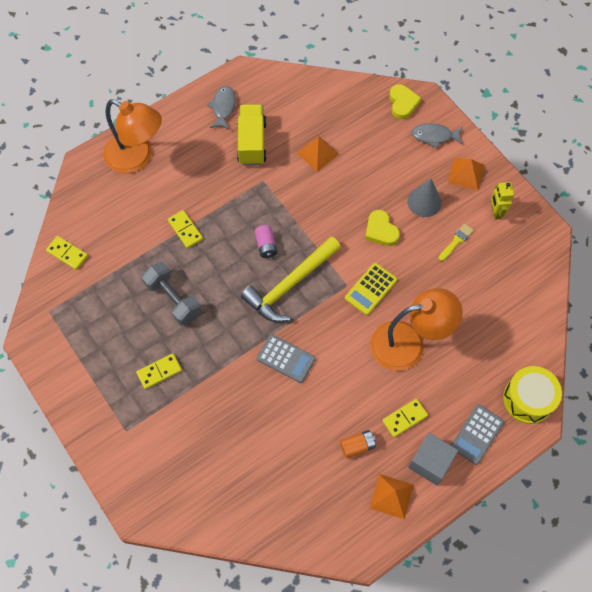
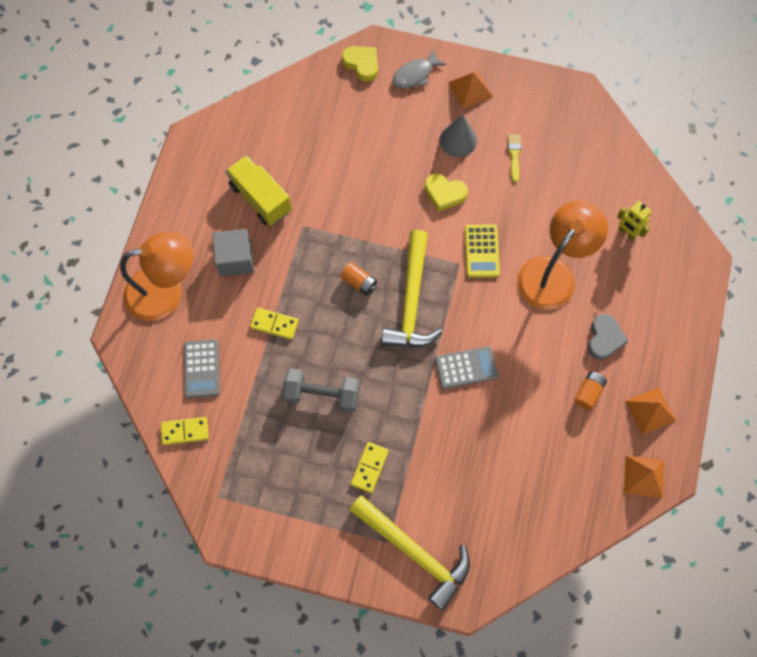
camera: 40 degrees left, 5 degrees up
grey fish [207,86,236,130] -> none
pink battery [255,225,277,258] -> orange battery [340,262,377,296]
orange pyramid [297,135,339,172] -> orange pyramid moved to [624,455,664,498]
yellow domino [382,399,428,437] -> grey heart [588,314,629,360]
grey cube [408,433,458,485] -> grey cube moved to [212,229,254,277]
grey calculator [451,404,504,465] -> grey calculator moved to [184,339,220,398]
yellow robot [491,182,514,220] -> yellow robot moved to [617,201,651,241]
yellow drum [503,366,562,424] -> none
none -> yellow hammer [350,495,470,611]

